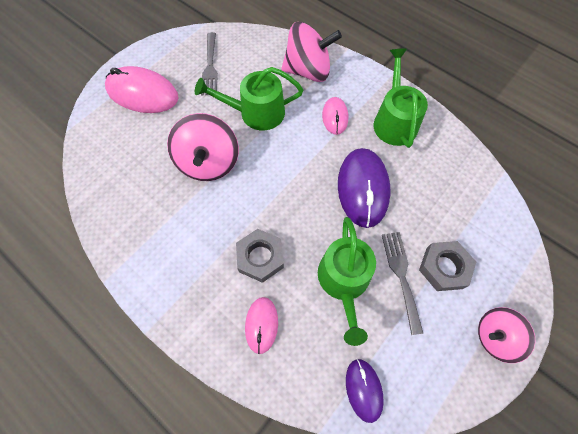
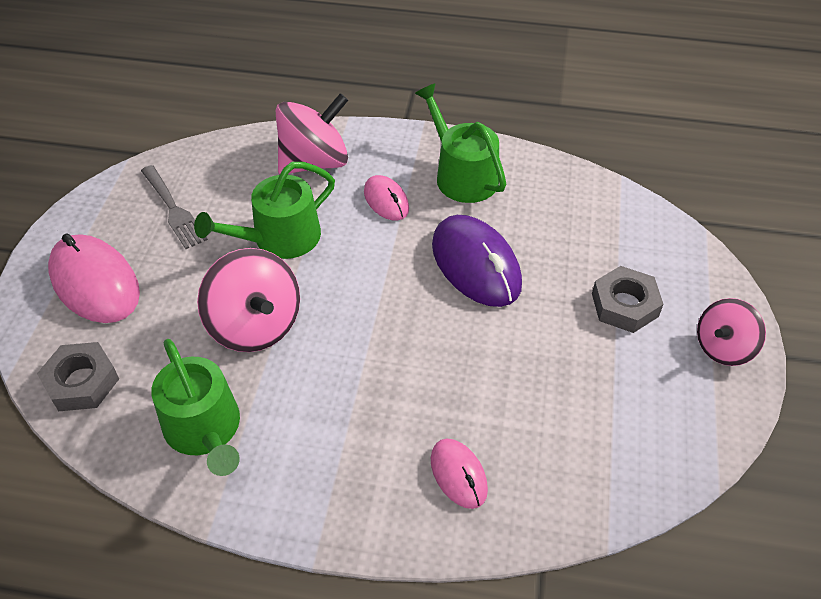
camera: 30 degrees left, 15 degrees down
pink mouse [105,66,179,113] -> pink mouse turned 60 degrees clockwise [48,234,140,323]
grey nut [236,229,284,283] -> grey nut moved to [37,342,119,411]
green watering can [318,217,376,346] -> green watering can moved to [151,339,240,476]
purple mouse [346,359,384,423] -> none
grey fork [382,232,423,335] -> none

